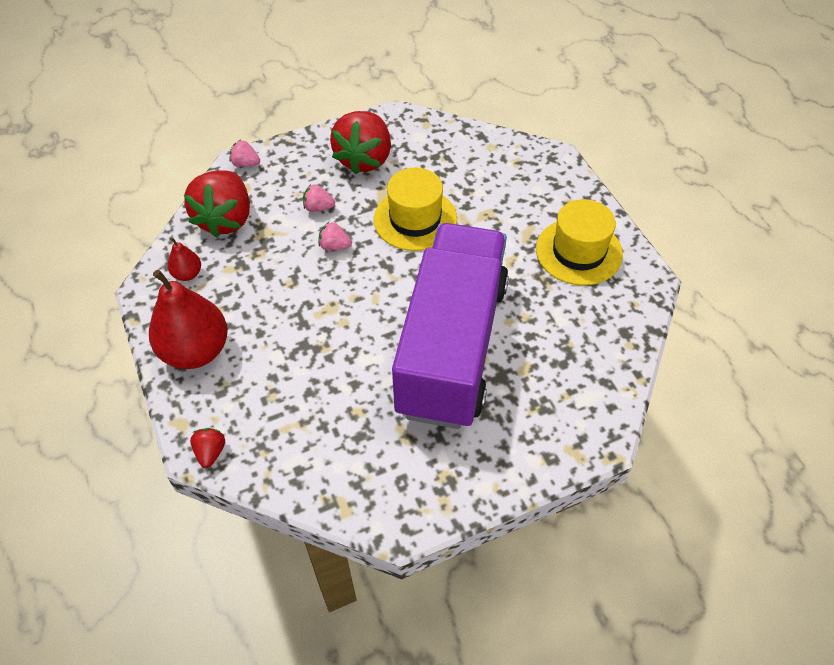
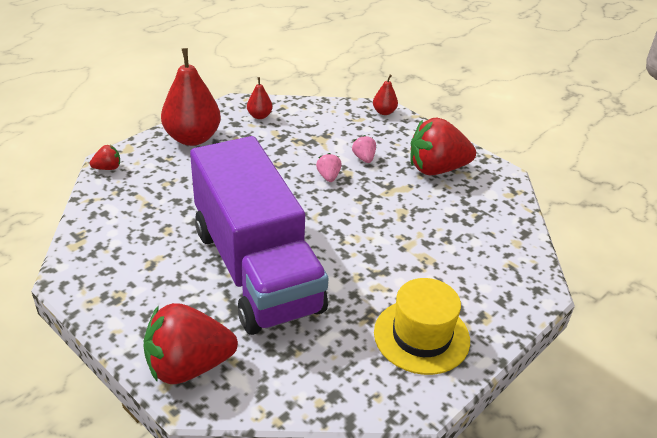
camera: 65 degrees right, 15 degrees down
red strawberry [184,170,250,238] -> red strawberry moved to [143,303,238,384]
pink strawberry [229,140,260,167] -> red pear [373,75,398,115]
yellow hat [374,168,457,251] -> none
purple truck [392,223,509,429] -> purple truck turned 75 degrees clockwise [190,136,329,335]

